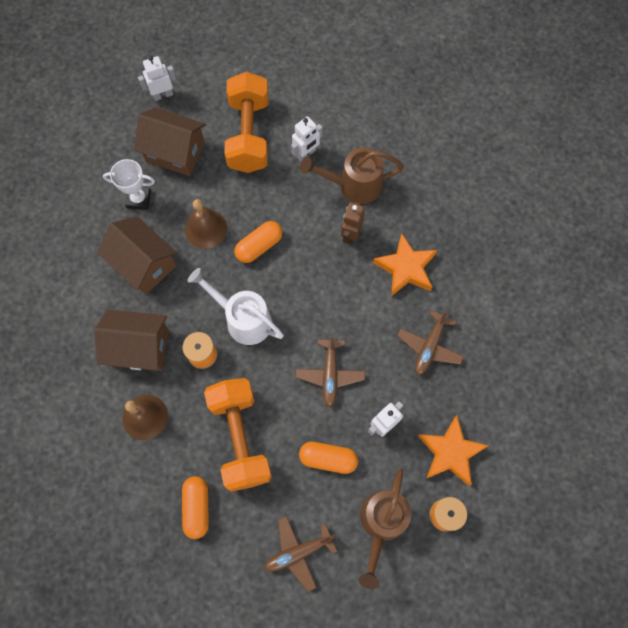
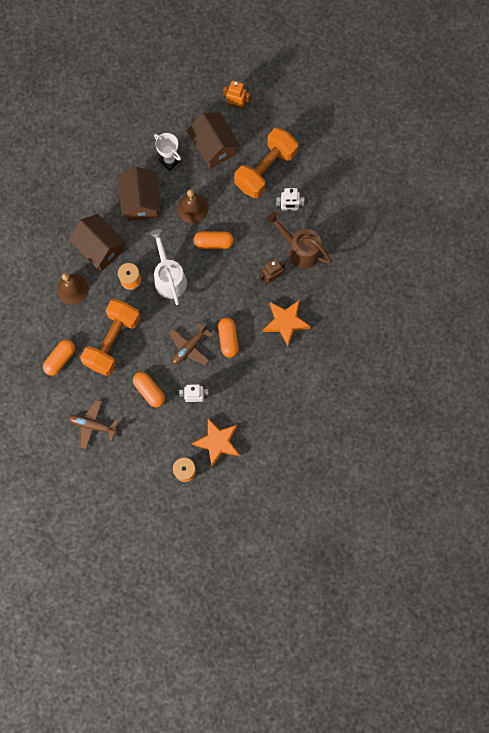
camera: 40 degrees right, 5 degrees up
white robot [138,56,176,101] -> orange robot [223,81,250,110]
brown watering can [359,468,411,589] -> none
brown plane [397,309,464,375] -> none
none -> orange capsule [218,317,239,358]

